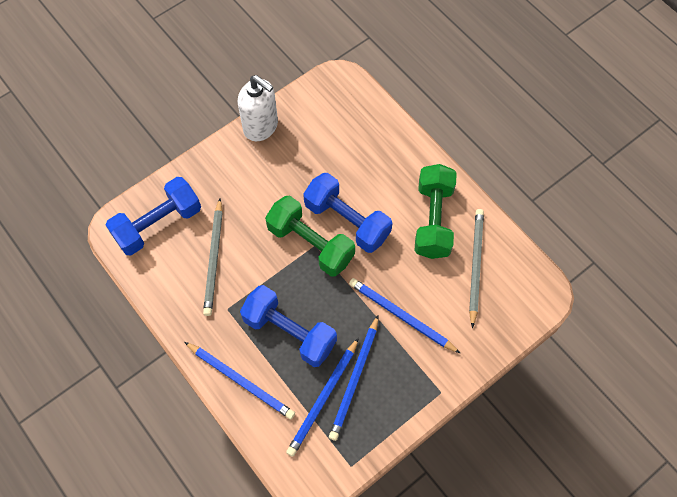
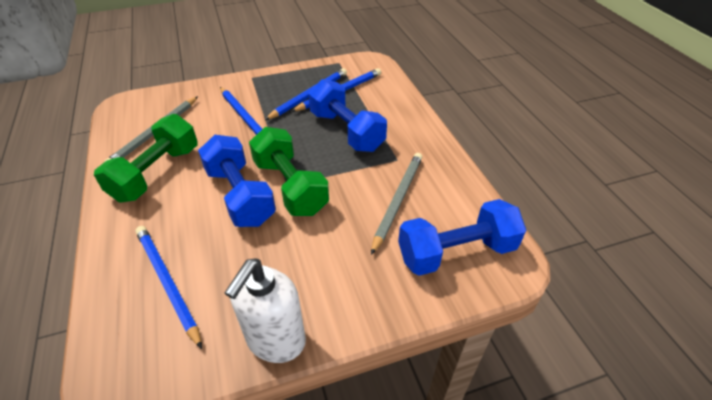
camera: 160 degrees left, 20 degrees down
blue pencil [185,342,295,419] -> blue pencil moved to [135,226,202,349]
white soap dispenser [238,75,278,141] -> white soap dispenser turned 120 degrees counterclockwise [225,259,306,363]

